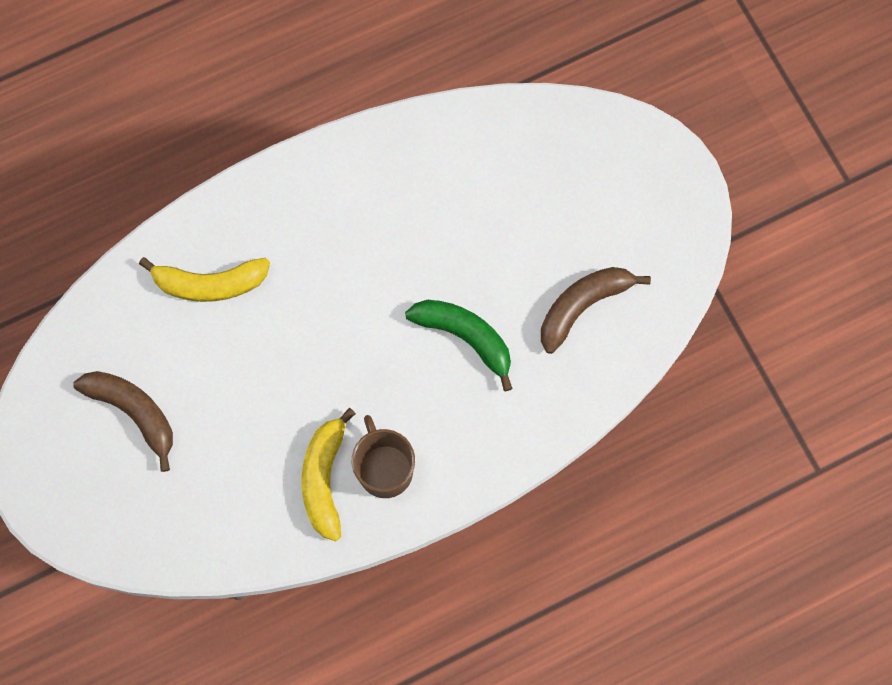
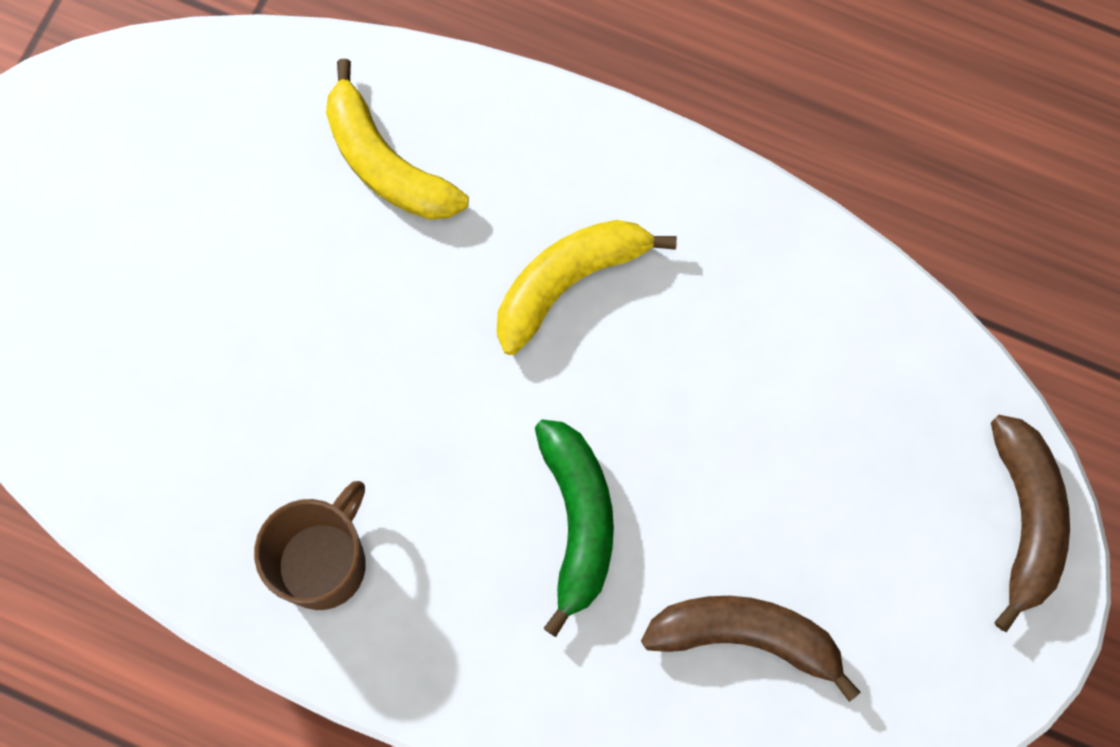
camera: 50 degrees right, 0 degrees up
brown banana [73,371,173,472] -> brown banana moved to [991,415,1070,632]
yellow banana [302,408,356,541] -> yellow banana moved to [497,220,677,355]

